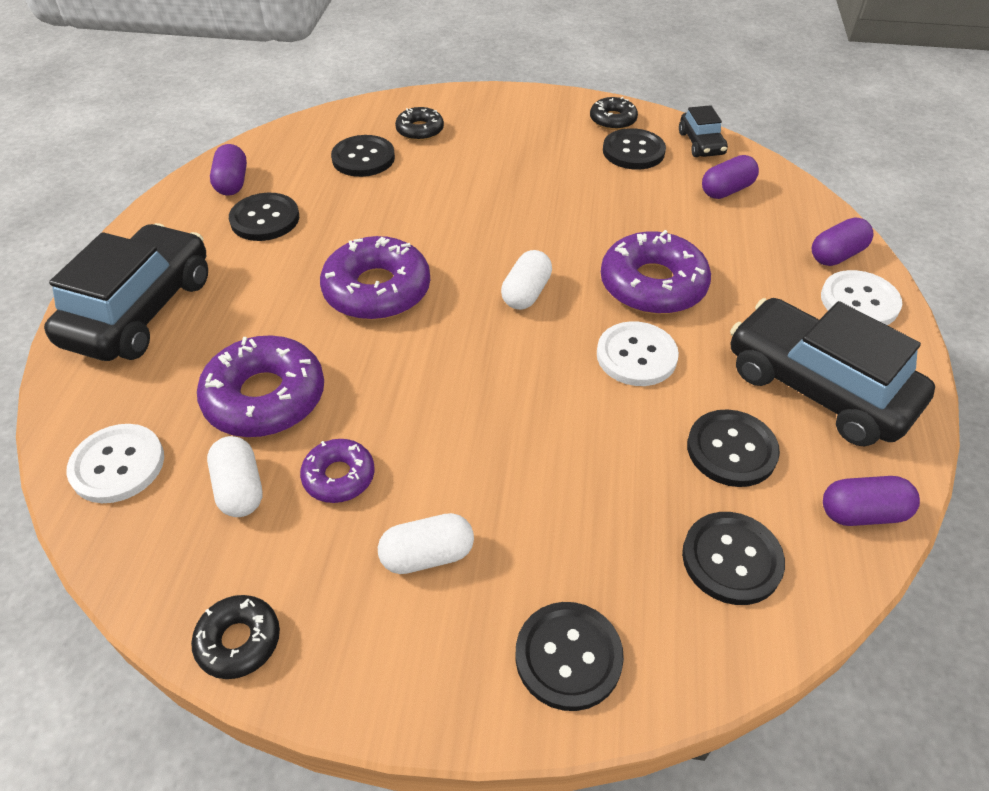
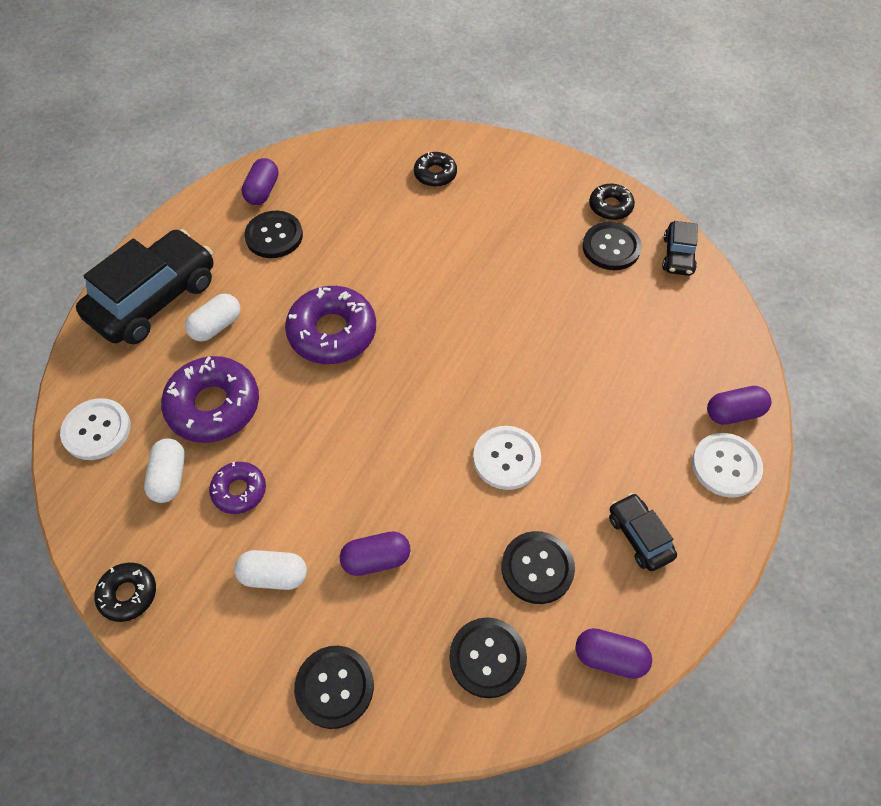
camera: 20 degrees right, 10 degrees up
black button [331,135,395,177] -> none
white capsule [501,250,552,310] -> white capsule moved to [185,294,241,342]
purple donut [601,230,711,314] -> none
purple capsule [702,155,759,199] -> purple capsule moved to [340,531,410,576]
black car [730,298,935,446] -> black car [609,493,677,571], size x0.49

